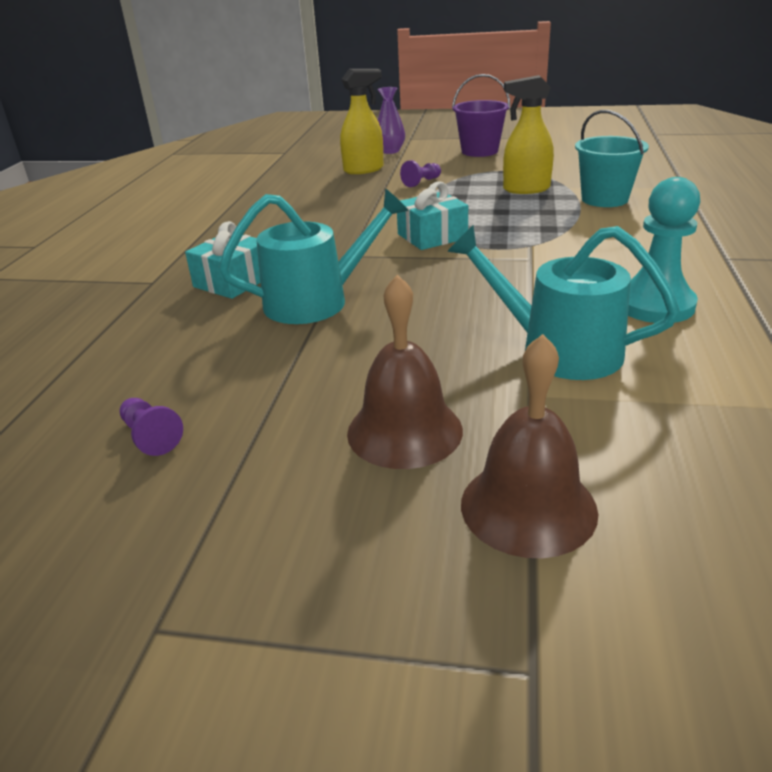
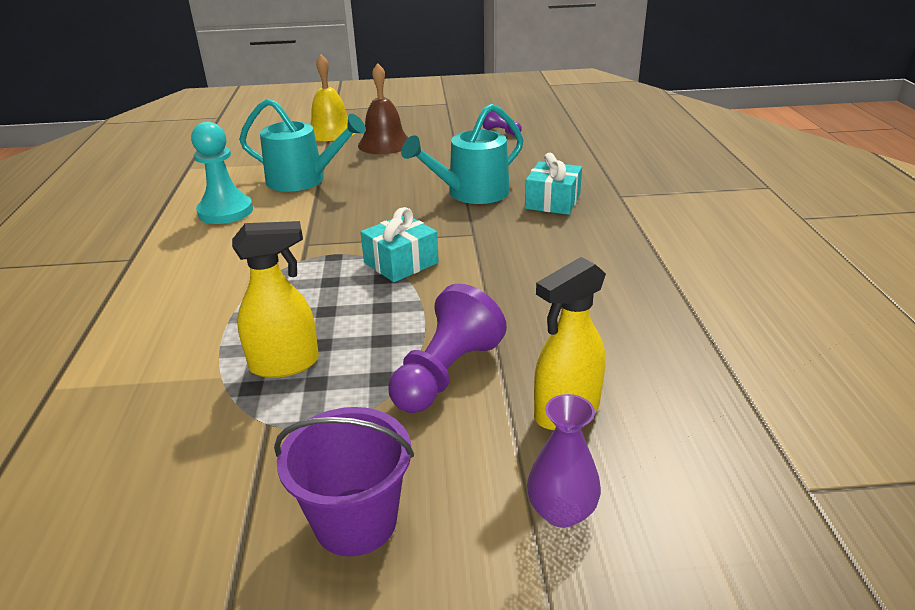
camera: 165 degrees right, 0 degrees up
purple pawn [400,160,441,187] -> purple pawn [389,283,507,413], size x1.95
brown bell [461,334,598,558] -> yellow bell [310,54,355,141]
turquoise bucket [575,110,649,207] -> none

